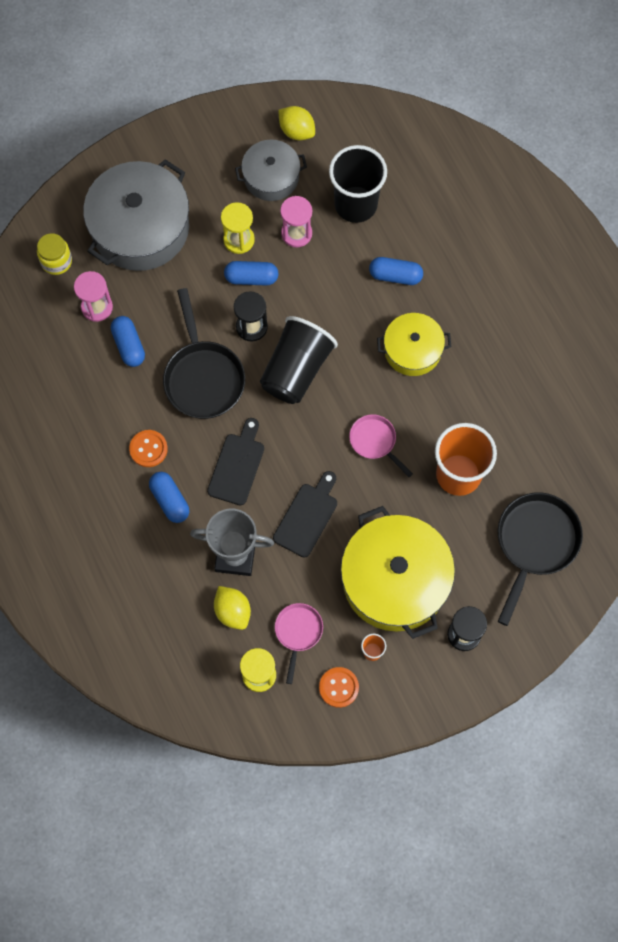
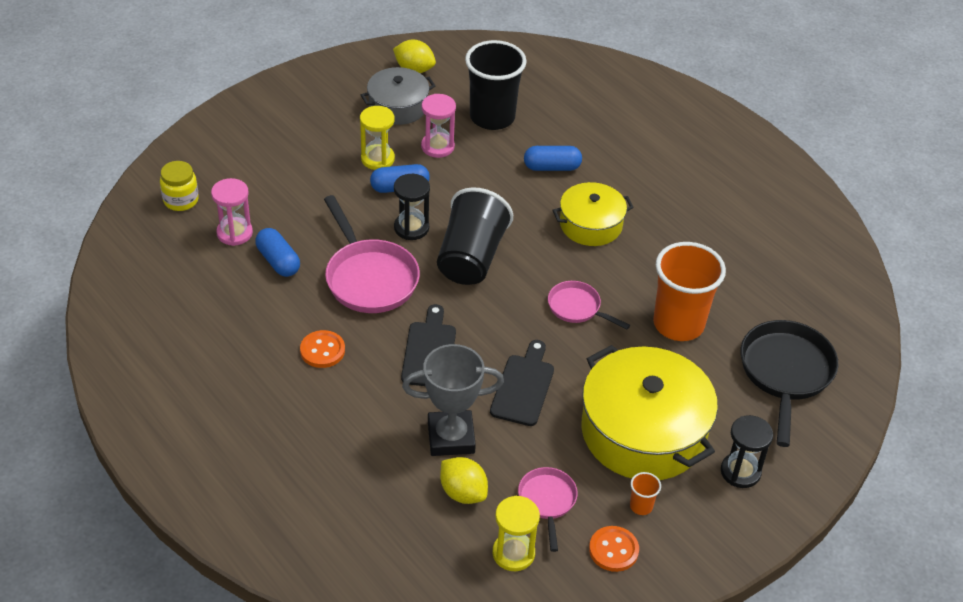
camera: 15 degrees left, 25 degrees down
grey pot [83,159,189,271] -> none
blue capsule [149,472,189,523] -> none
black pan [163,288,245,419] -> pink pan [324,195,420,313]

